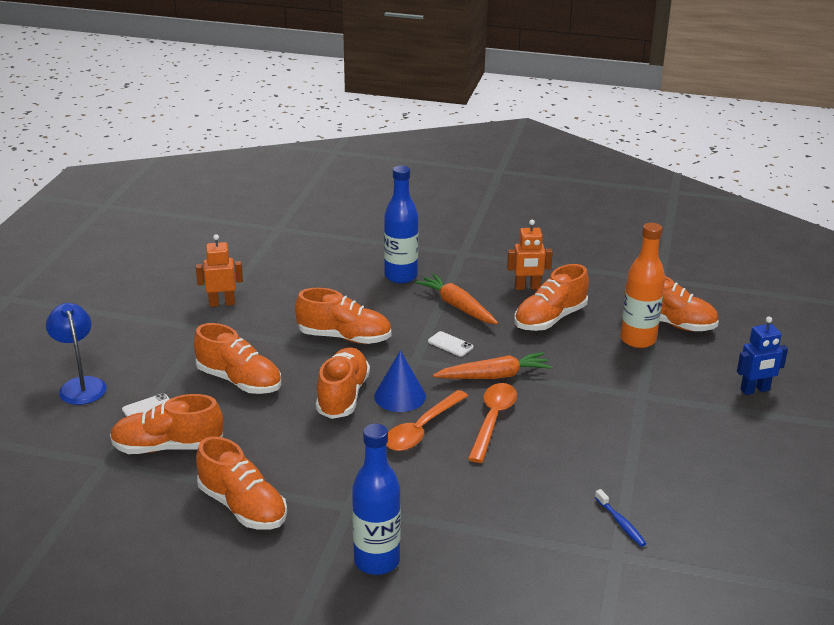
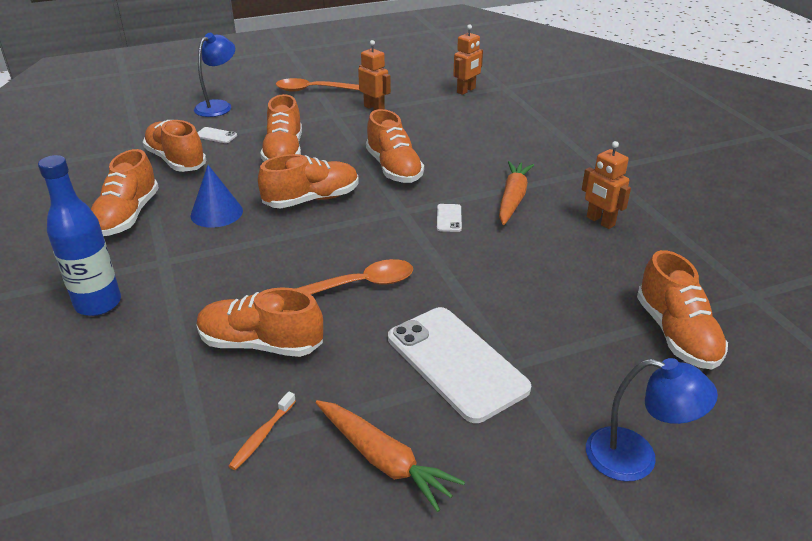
camera: 55 degrees right, 5 degrees up
blue cone [374,351,426,412] -> blue cone moved to [191,165,243,228]
blue bottle [384,165,419,284] -> none
orange spoon [386,390,468,451] -> orange spoon moved to [276,78,359,92]
orange carrot [433,352,553,379] -> orange carrot moved to [316,400,465,512]
orange shoe [515,264,589,331] -> orange shoe moved to [196,287,323,357]
blue toothbrush [595,489,647,547] -> orange toothbrush [229,391,296,470]
orange bottle [620,223,665,348] -> none
blue robot [737,317,788,395] -> blue lamp [586,358,718,481]
none -> white phone [388,307,531,423]
none -> orange robot [453,24,483,95]

